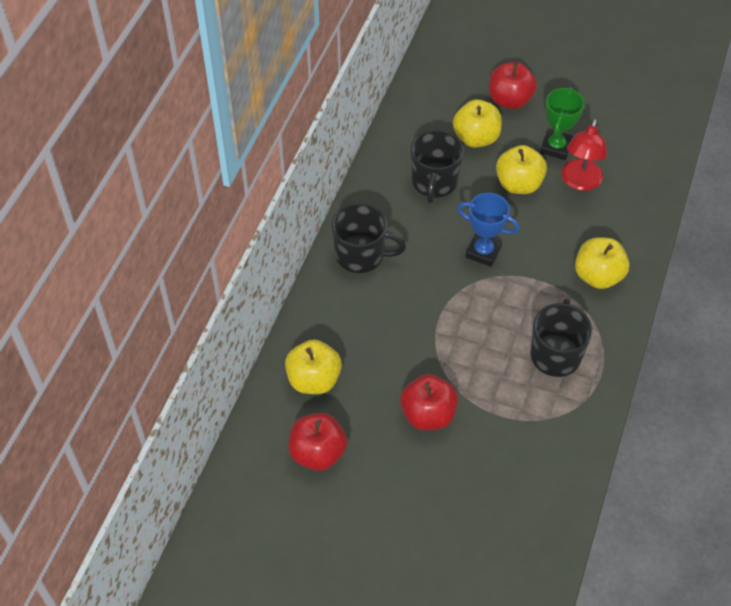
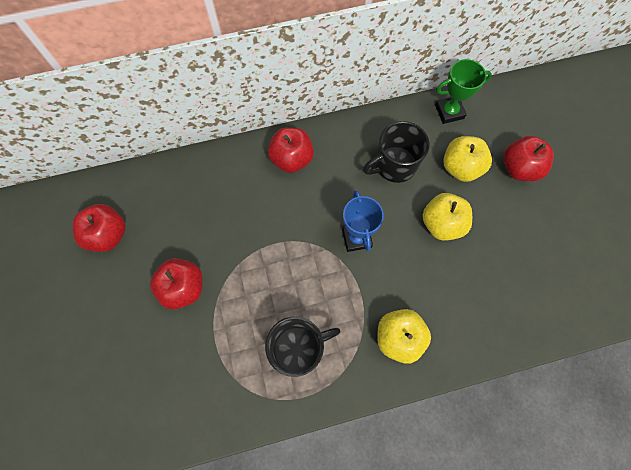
camera: 55 degrees right, 15 degrees up
yellow apple [285,339,342,394] -> none
black mug [331,203,406,273] -> red apple [268,127,314,173]
green trophy [540,87,585,160] -> green trophy moved to [435,59,492,124]
red lamp [561,118,607,191] -> none

